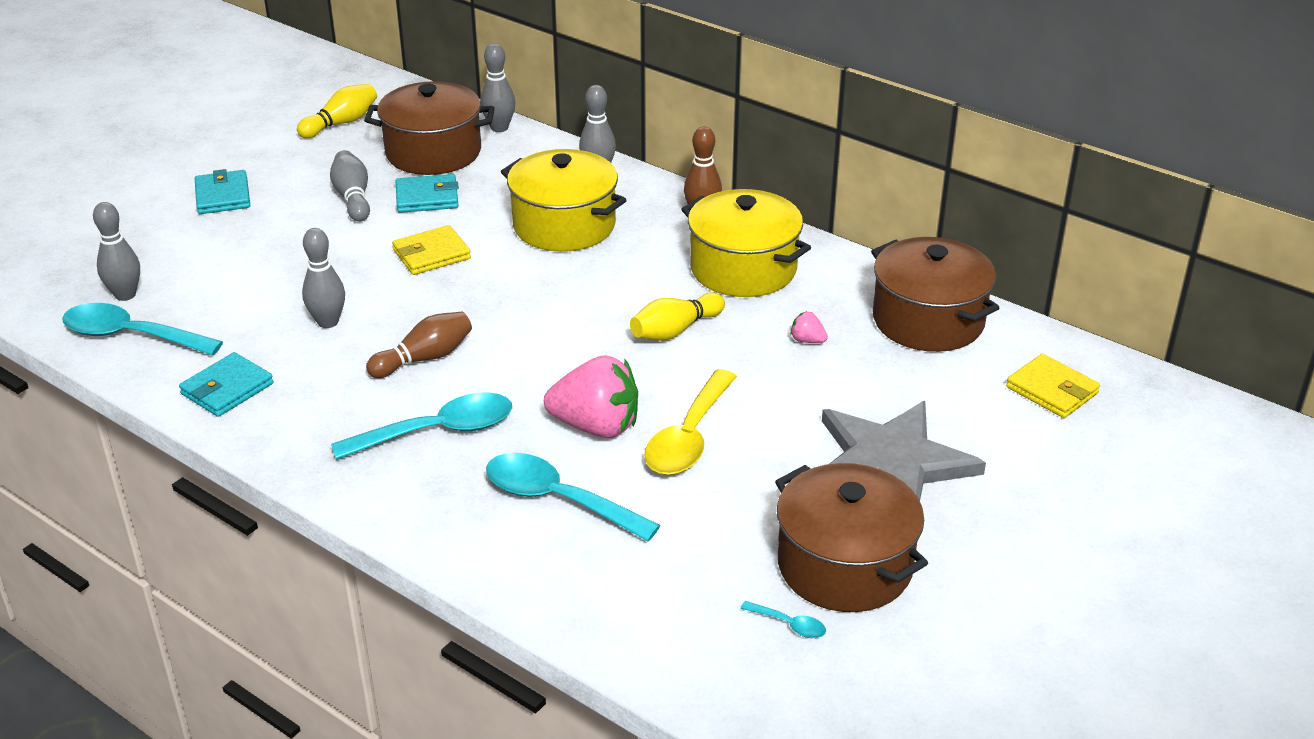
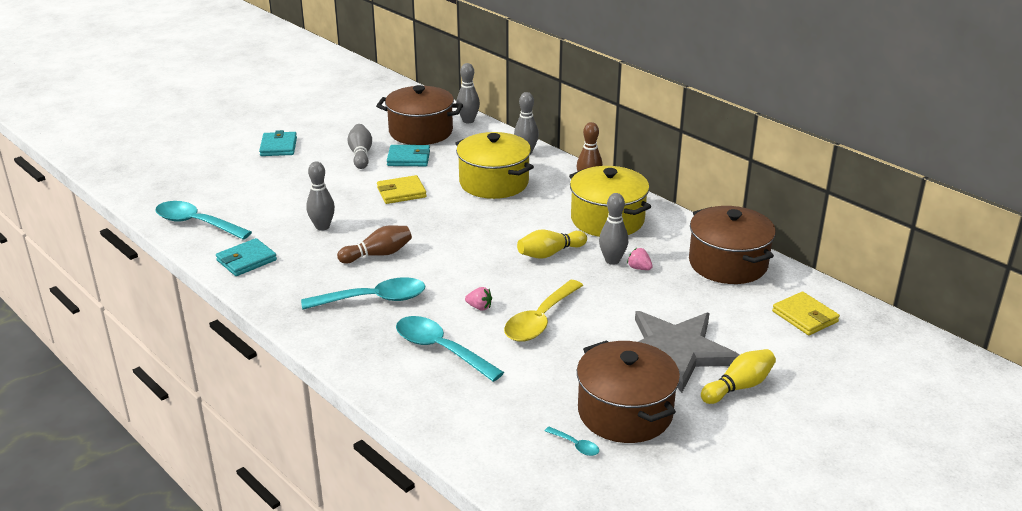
camera: 10 degrees right, 5 degrees down
grey bowling pin [93,202,140,301] -> grey bowling pin moved to [599,193,628,265]
yellow bowling pin [297,84,377,138] -> yellow bowling pin moved to [701,349,776,404]
pink strawberry [544,355,638,438] -> pink strawberry [465,287,492,311], size x0.42

